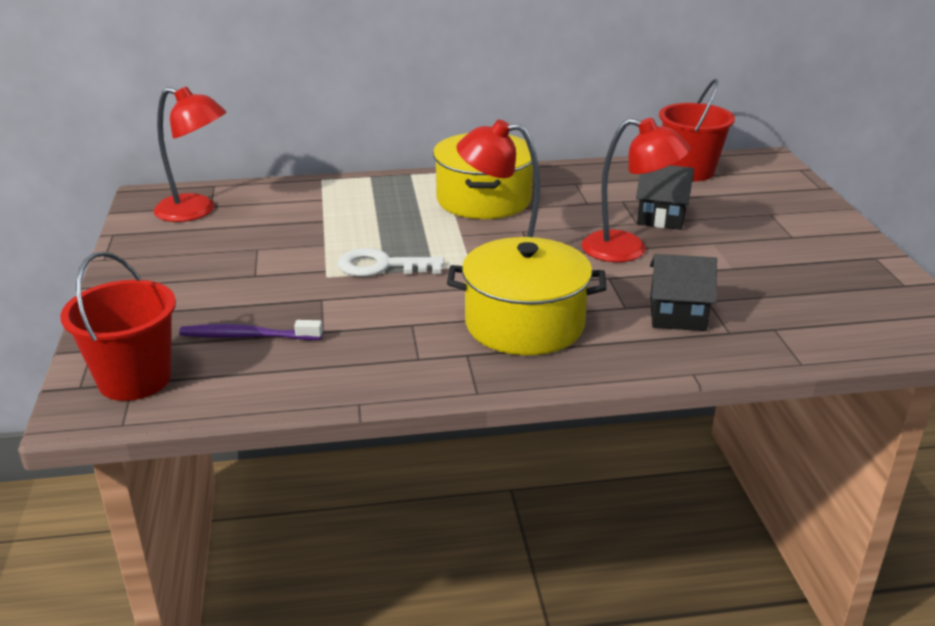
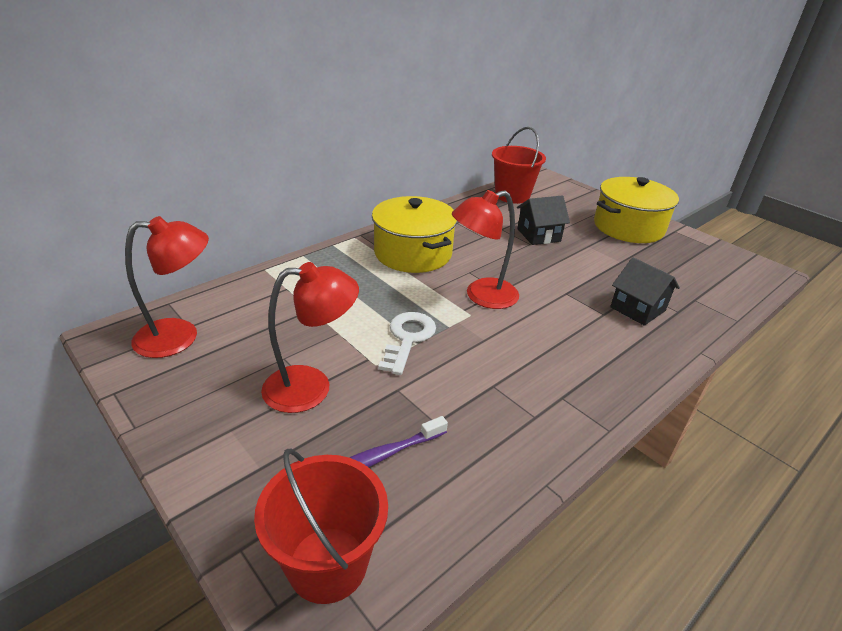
camera: 35 degrees left, 5 degrees up
white key [338,248,444,277] -> white key turned 135 degrees clockwise [378,312,436,375]
yellow pot [447,237,607,355] -> yellow pot moved to [594,177,679,243]
red lamp [581,118,690,262] -> red lamp moved to [261,262,359,413]
black house [650,254,717,331] -> black house turned 75 degrees clockwise [610,257,680,326]

